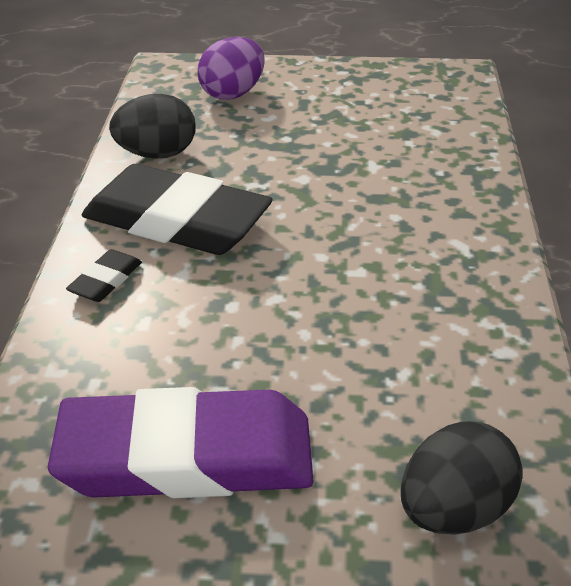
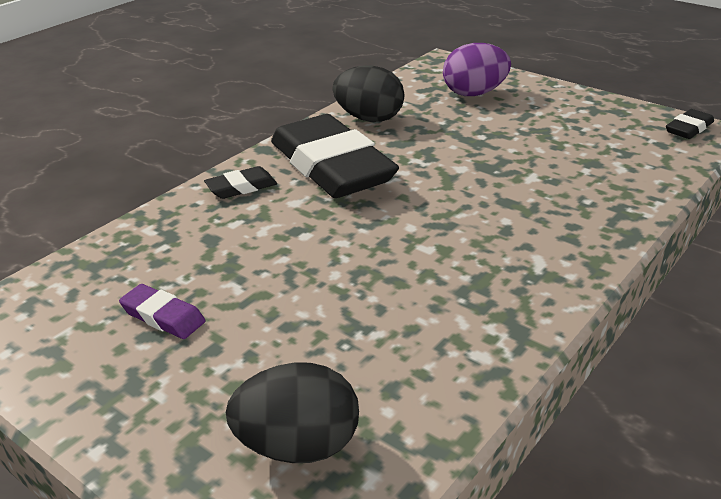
camera: 35 degrees right, 5 degrees down
purple eraser [48,387,313,498] -> purple eraser [119,284,205,339], size x0.41
none -> black eraser [666,109,714,139]

